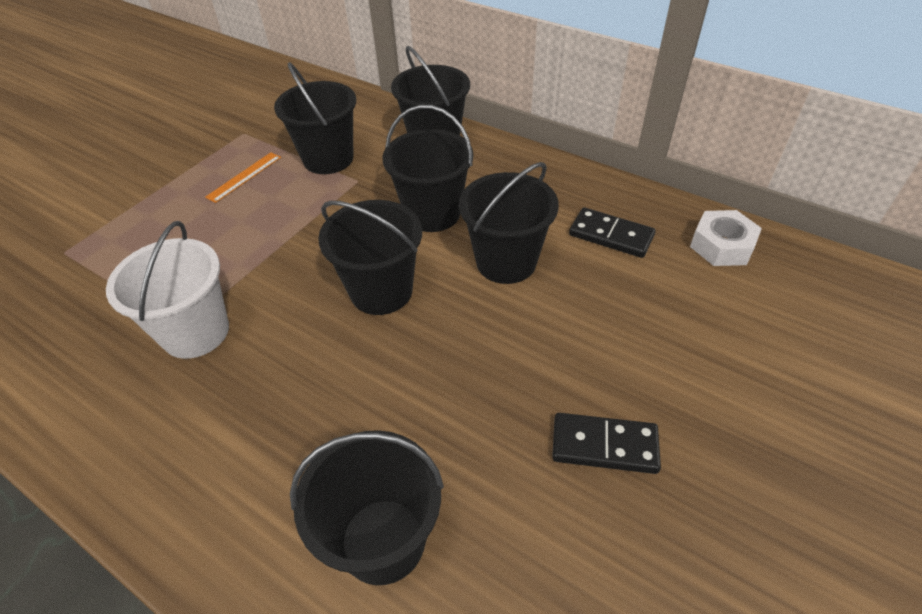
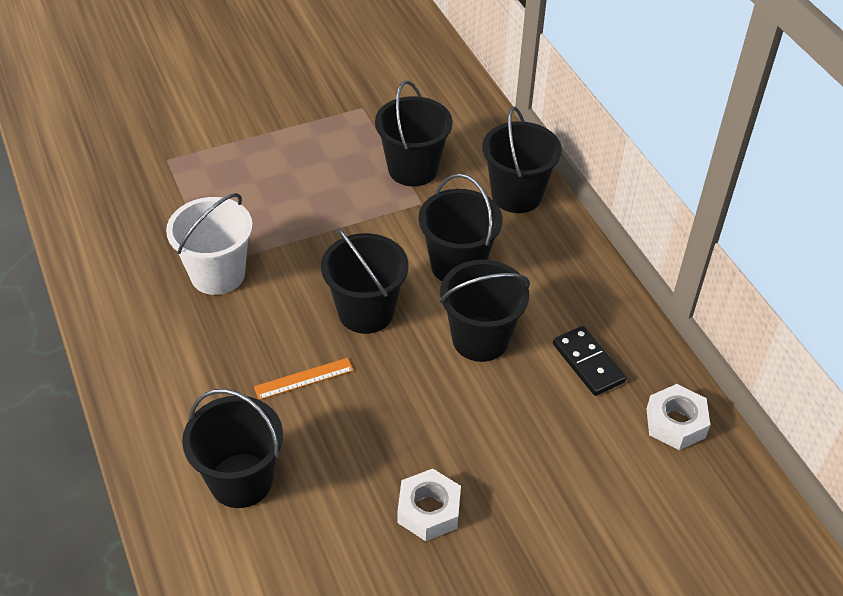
camera: 30 degrees right, 0 degrees up
orange ruler [205,152,281,203] -> orange ruler moved to [254,358,354,400]
black domino [552,413,661,474] -> white nut [398,469,461,541]

